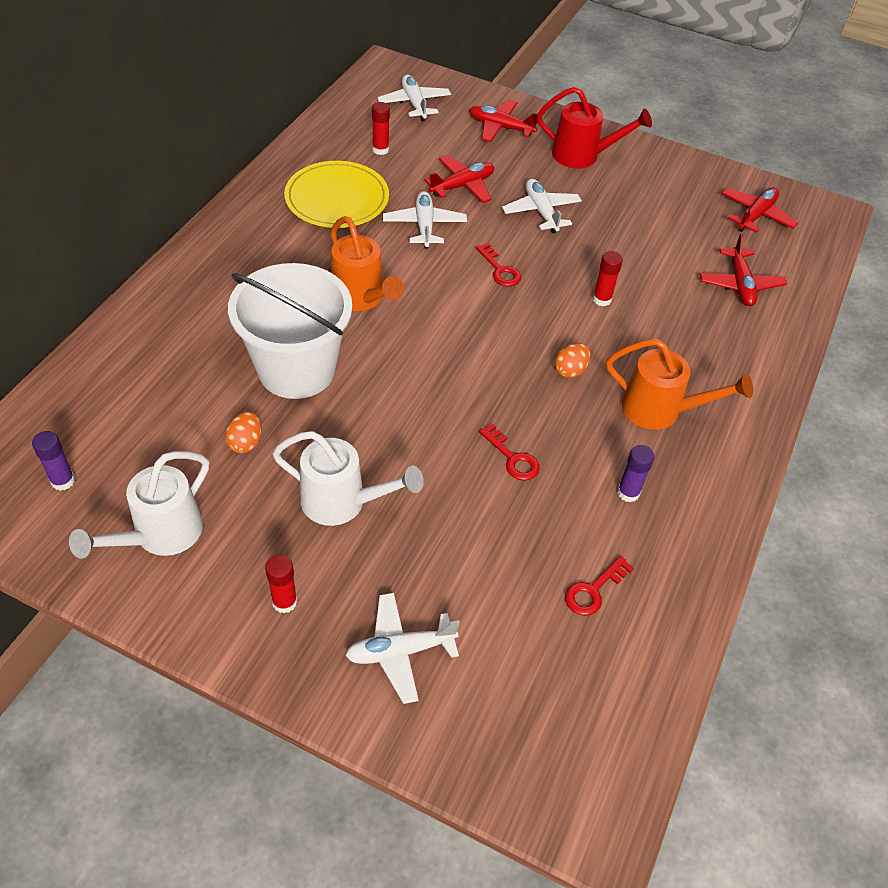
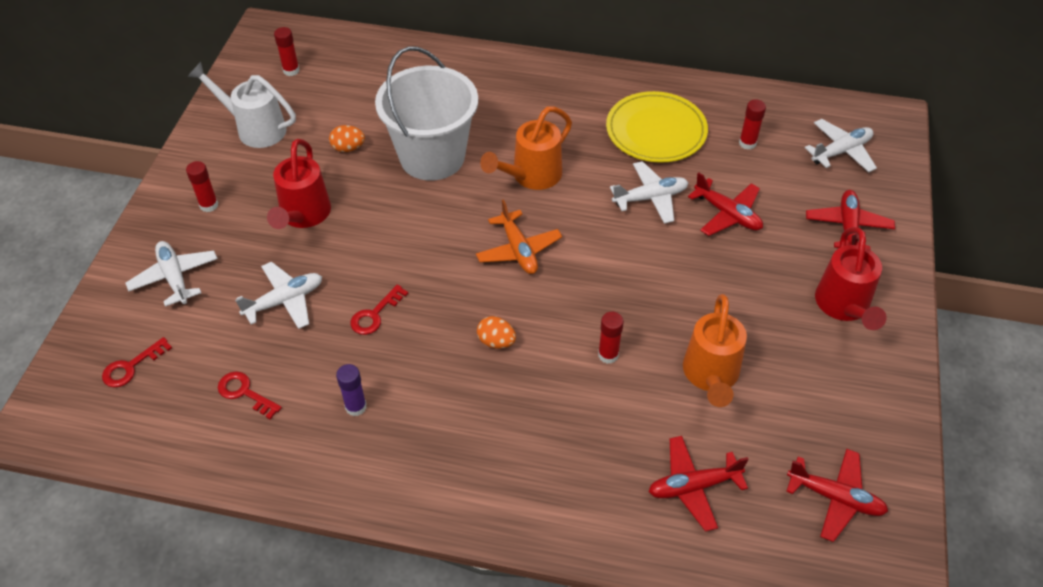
camera: 80 degrees right, 0 degrees up
purple glue stick [32,431,75,491] -> red glue stick [274,27,300,76]
white watering can [272,431,424,526] -> red watering can [267,139,331,229]
red key [476,243,521,286] -> red key moved to [102,337,172,388]
white plane [502,179,582,233] -> white plane moved to [235,262,322,329]
orange watering can [606,339,753,430] -> orange watering can moved to [683,294,747,407]
none -> orange plane [476,199,562,274]

